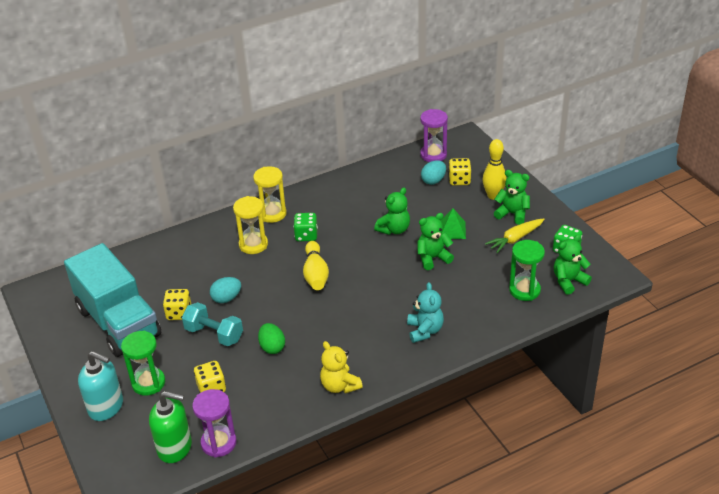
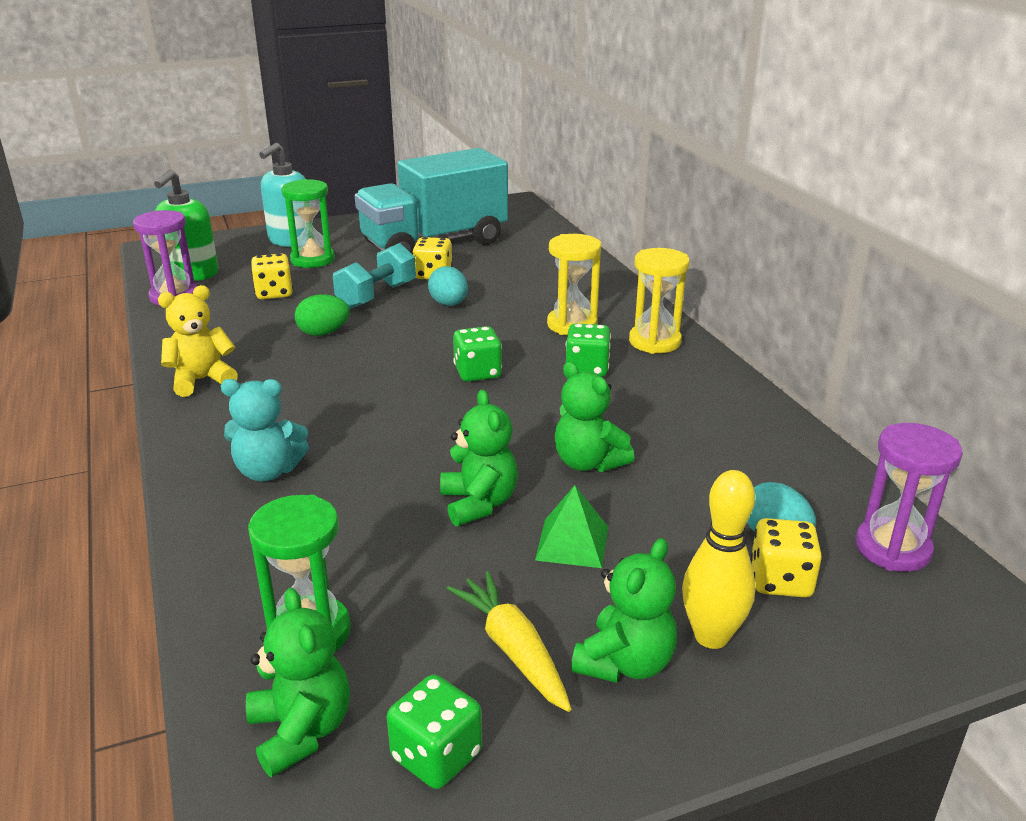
camera: 95 degrees right, 10 degrees down
yellow bowling pin [303,241,329,290] -> green dice [453,326,502,382]

